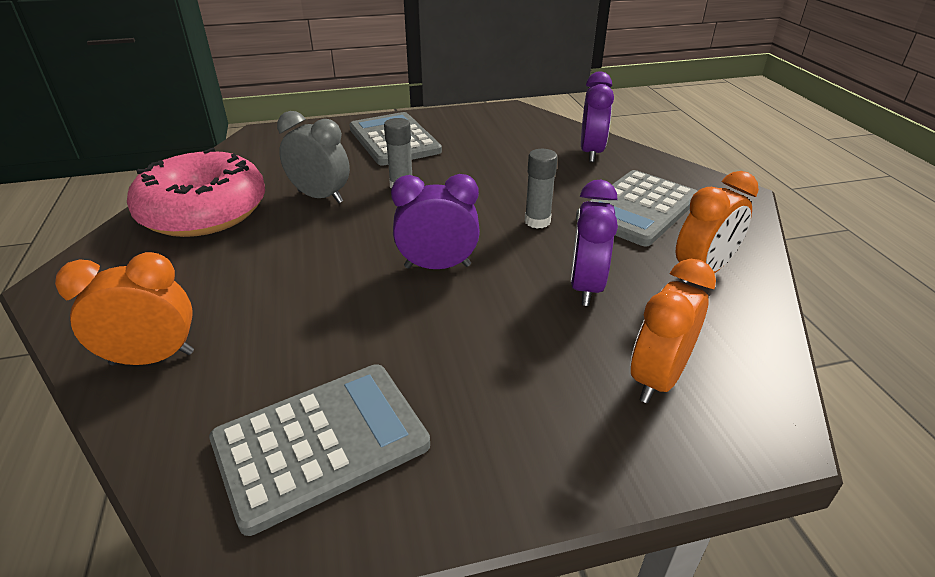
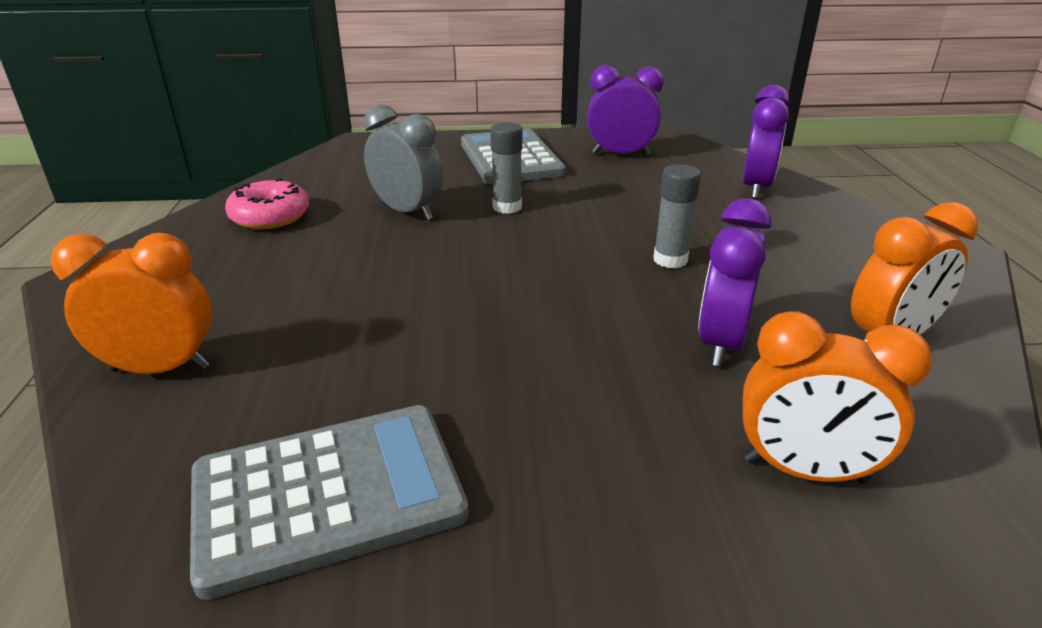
camera: 10 degrees right, 5 degrees down
pink donut [127,148,265,237] -> pink donut [225,178,309,229], size x0.53
purple clock [391,174,480,269] -> purple clock moved to [587,65,664,156]
grey calculator [576,170,697,247] -> none
orange clock [631,259,716,403] -> orange clock turned 120 degrees counterclockwise [743,311,932,484]

